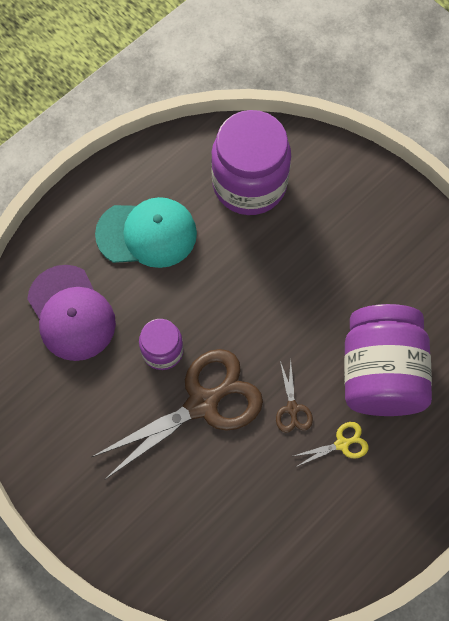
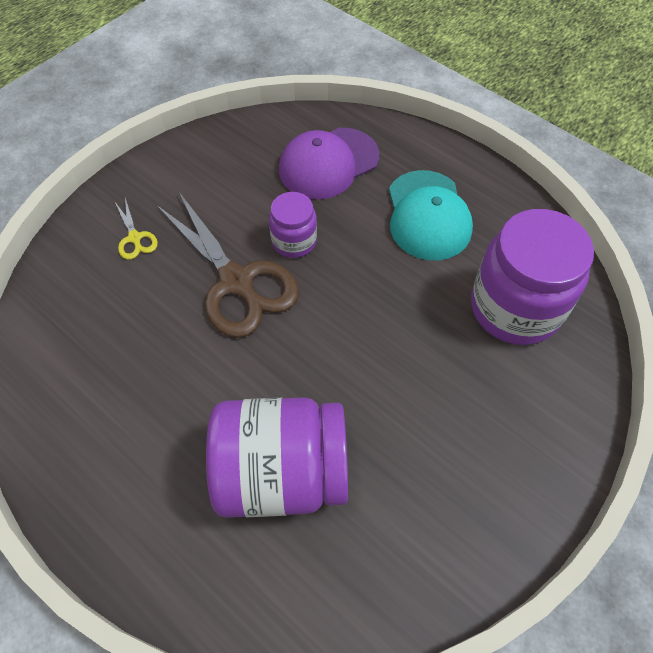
camera: 85 degrees right, 10 degrees down
brown scissors [276,359,313,432] -> none
yellow scissors [294,422,369,467] -> yellow scissors moved to [115,198,158,260]

